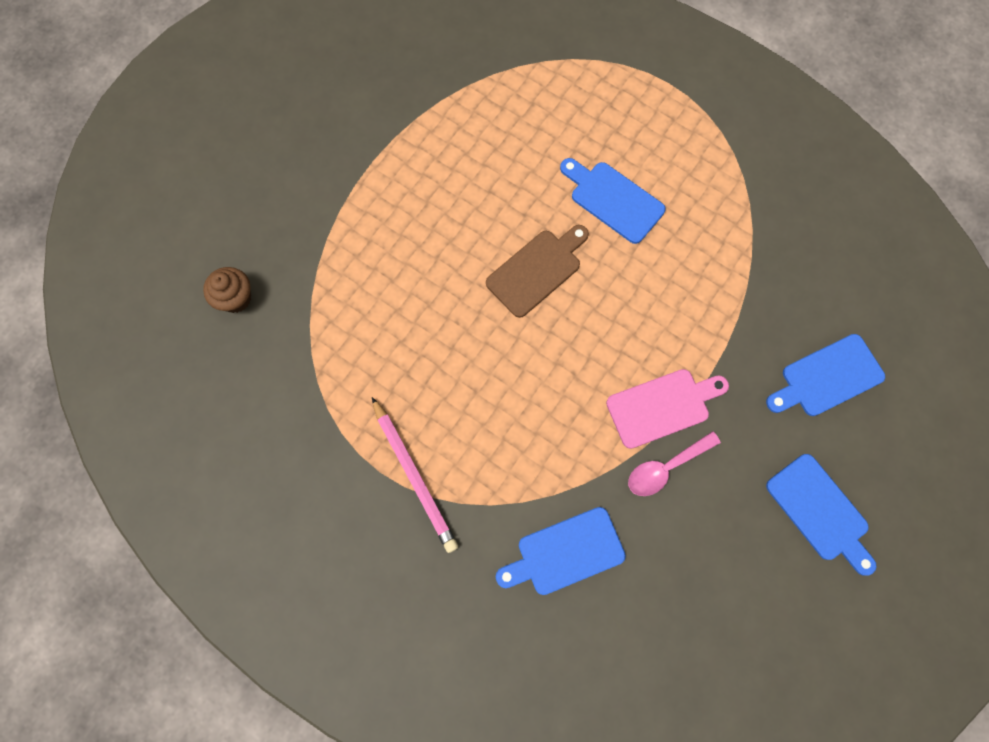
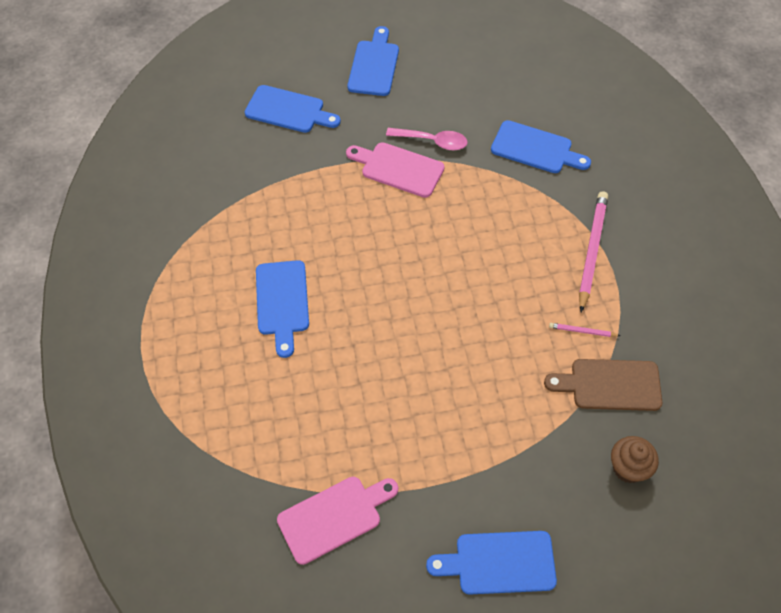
camera: 135 degrees left, 15 degrees down
brown cutting board [486,225,589,318] -> brown cutting board moved to [544,359,662,411]
none -> pink cutting board [277,477,398,565]
none -> blue cutting board [426,531,557,594]
none -> pink pencil [549,323,620,337]

